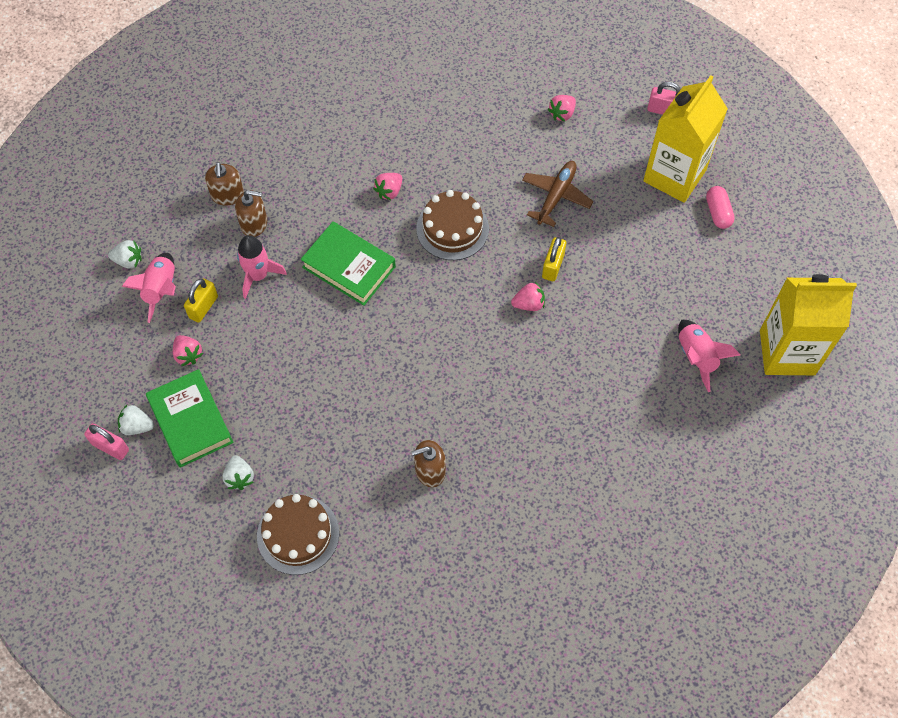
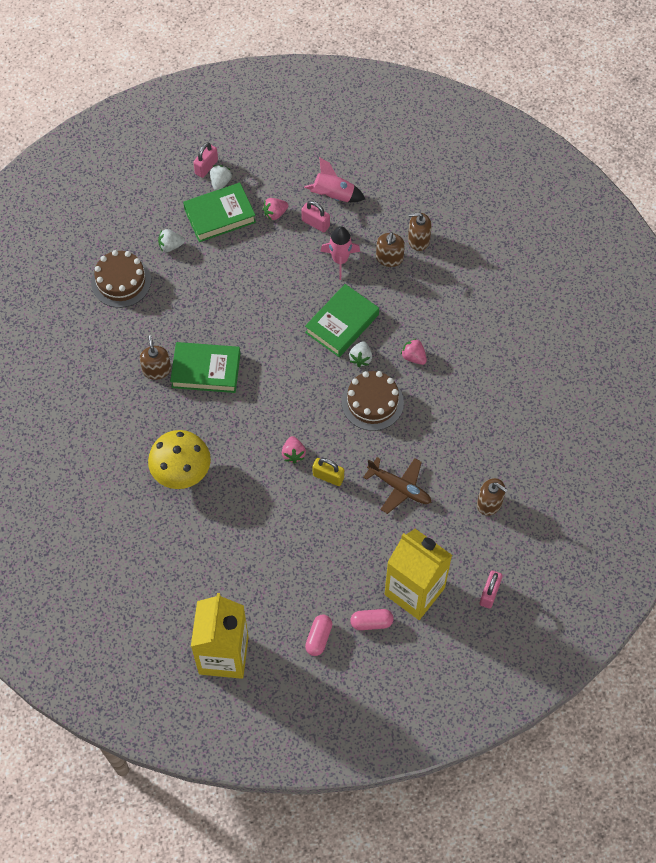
camera: 95 degrees right, 0 degrees up
white strawberry [108,240,142,269] -> white strawberry moved to [349,341,372,367]
yellow padlock [184,278,218,323] -> pink padlock [301,201,330,232]
pink strawberry [548,95,576,122] -> brown soap dispenser [477,478,508,516]
pink rocket [678,320,740,392] -> none
none -> yellow mushroom [148,430,211,489]
none -> green book [170,342,240,393]
none -> pink capsule [305,615,332,656]

